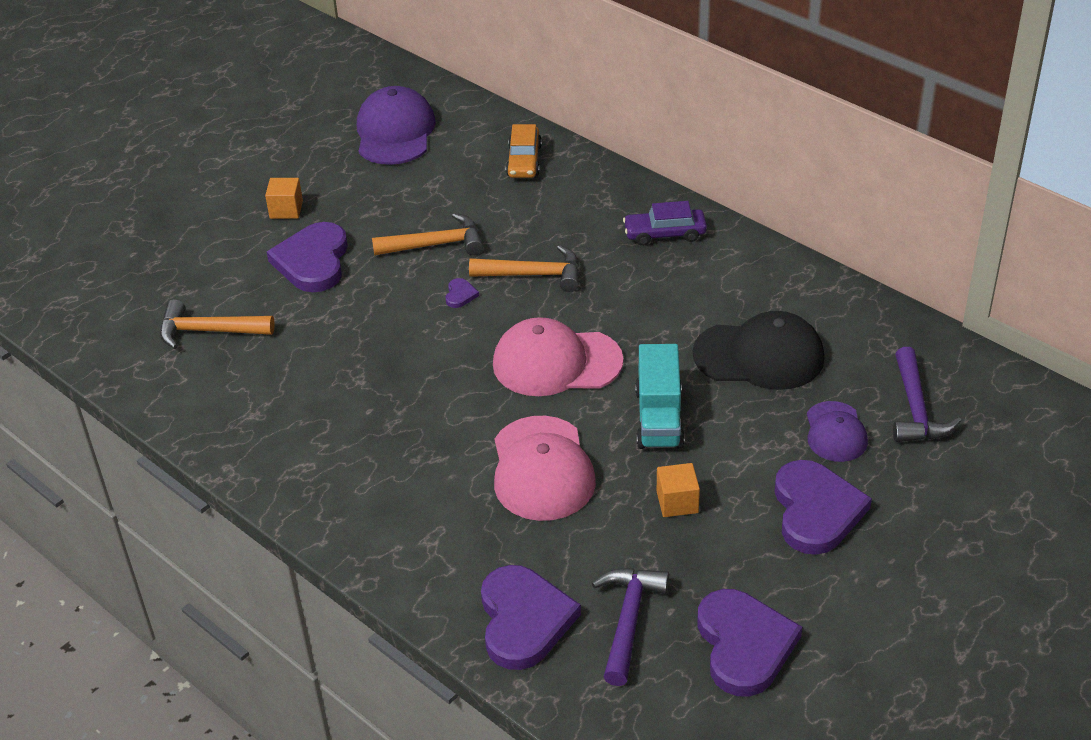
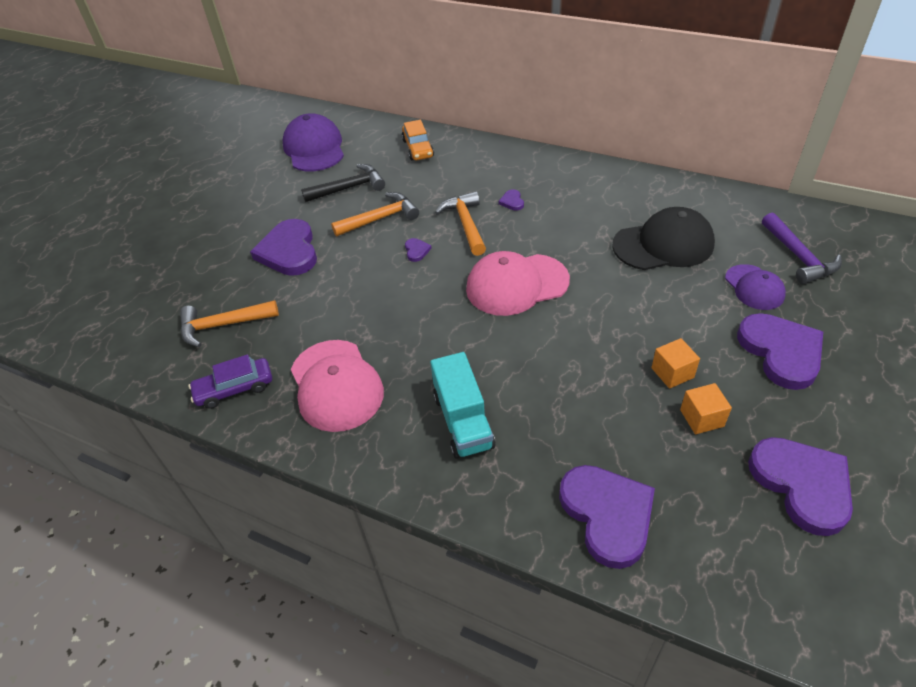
camera: 15 degrees left, 5 degrees up
orange cube [265,178,303,219] -> orange cube moved to [680,383,732,434]
orange hammer [469,245,579,292] -> orange hammer turned 90 degrees counterclockwise [435,191,486,256]
pink cap [494,416,596,521] -> pink cap moved to [291,340,384,432]
purple hammer [592,568,669,686] -> none
purple car [623,201,707,246] -> purple car moved to [189,354,272,409]
turquoise truck [635,344,685,449] -> turquoise truck moved to [430,352,496,459]
none -> black hammer [301,164,385,202]
none -> purple heart [498,189,524,211]

